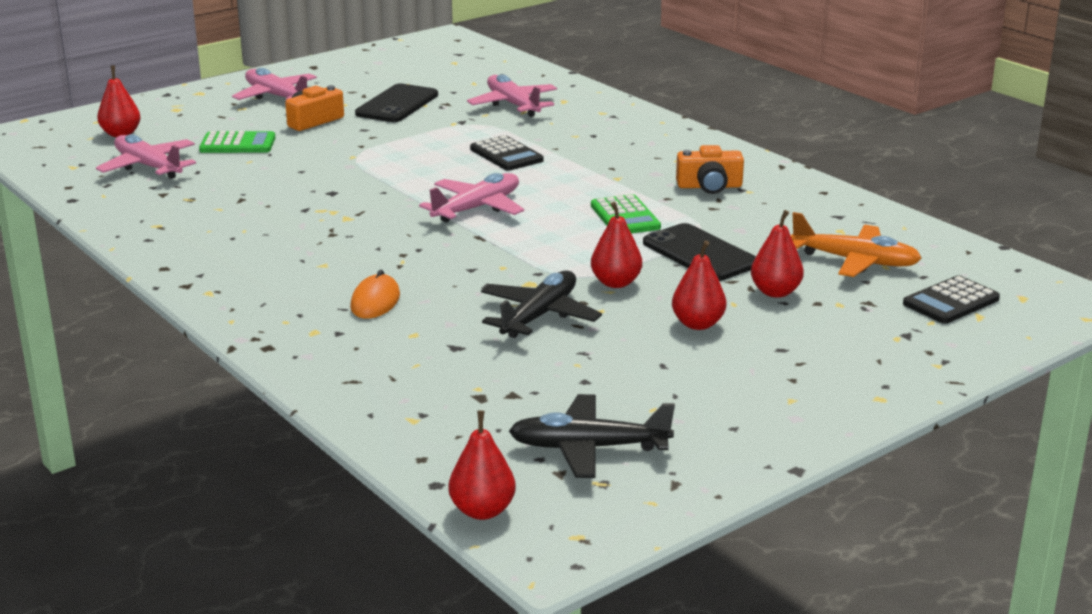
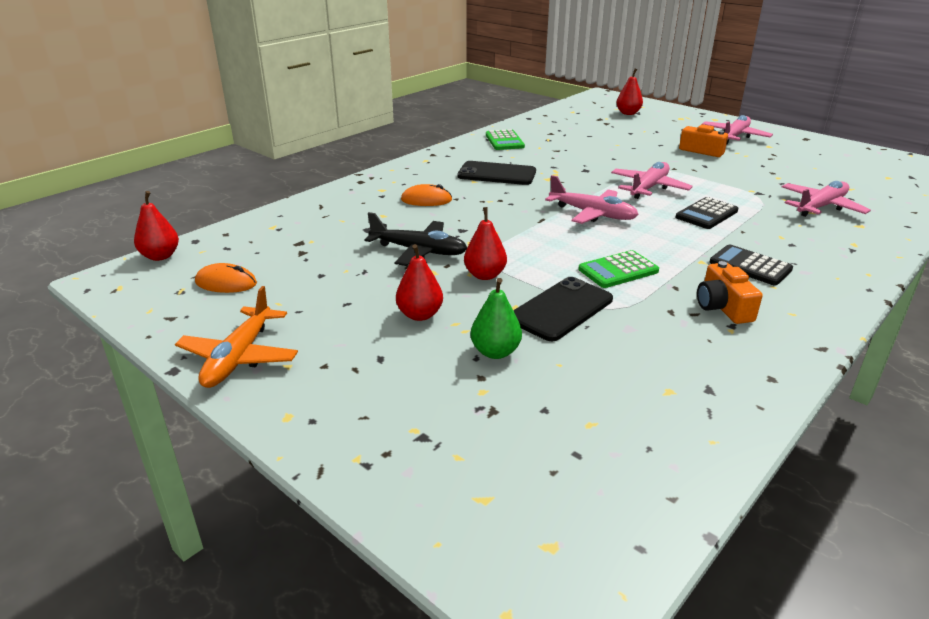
camera: 80 degrees right, 5 degrees up
pink plane [96,134,196,179] -> pink plane moved to [611,162,693,199]
green calculator [199,131,275,153] -> green calculator moved to [486,129,525,150]
black phone [355,83,438,122] -> black phone moved to [457,161,536,185]
black plane [509,394,675,478] -> orange mouse [195,263,257,293]
red pear [751,210,804,298] -> green pear [470,278,522,359]
orange plane [791,212,922,277] -> orange plane moved to [175,286,298,388]
black calculator [903,275,1000,324] -> black calculator moved to [710,244,793,285]

